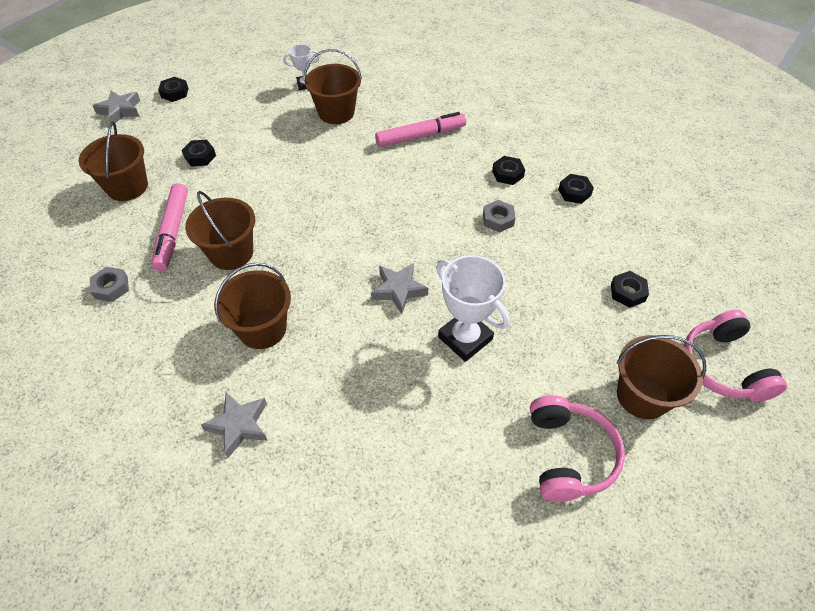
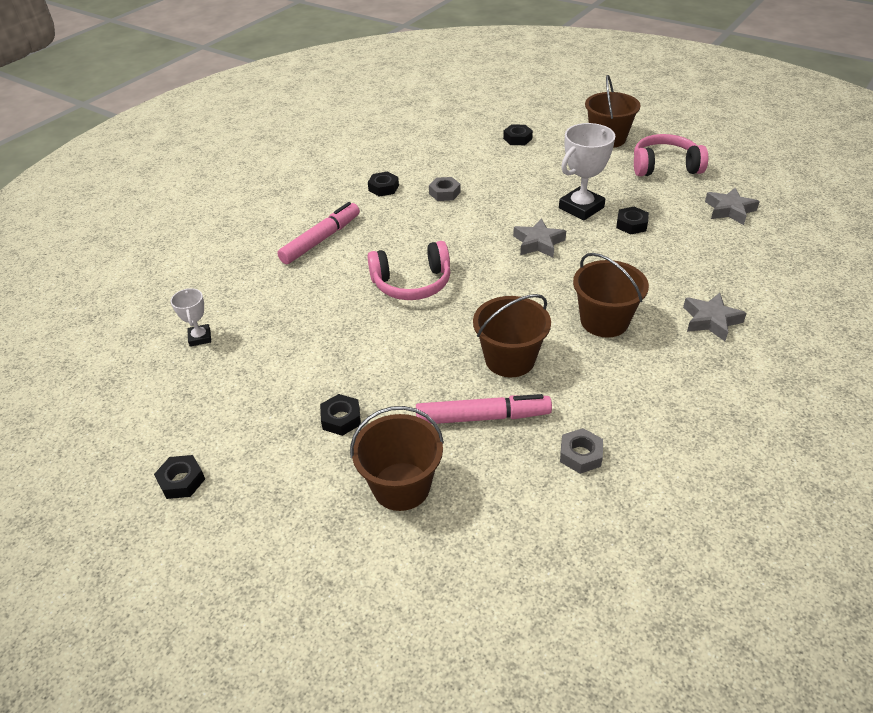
camera: 90 degrees left, 10 degrees down
grey star [93,91,140,123] -> grey star moved to [705,188,760,225]
brown bucket [304,49,362,124] -> none
pink marker [375,112,466,147] -> pink marker turned 60 degrees clockwise [277,202,360,264]
black nut [558,174,594,204] -> black nut moved to [616,207,649,234]
pink headphones [684,310,787,402] -> pink headphones moved to [367,241,450,300]

